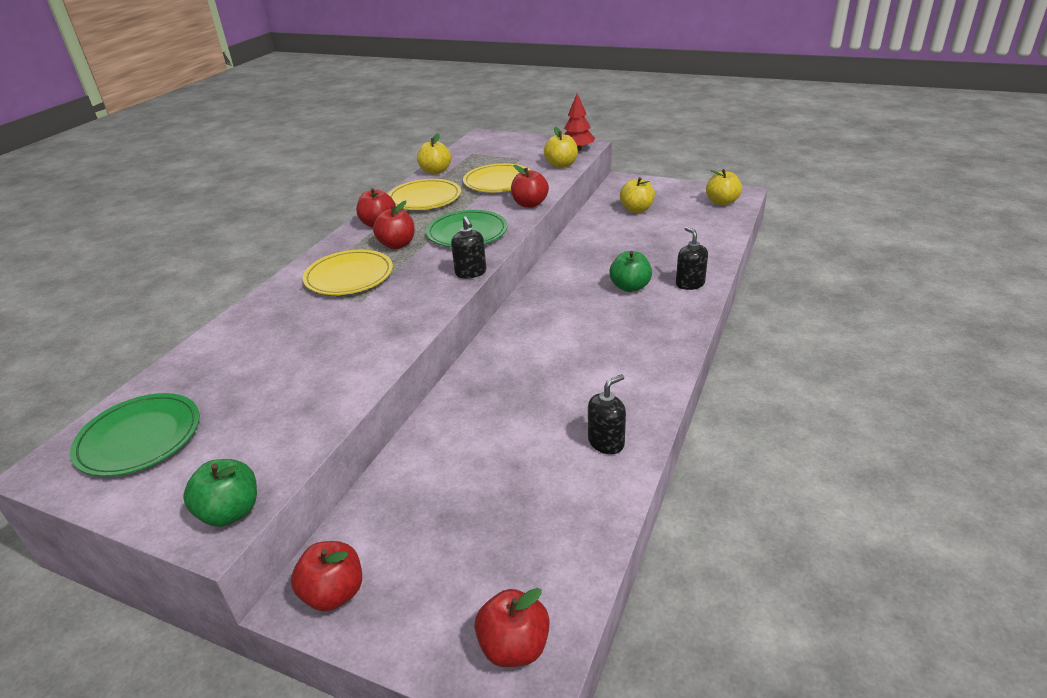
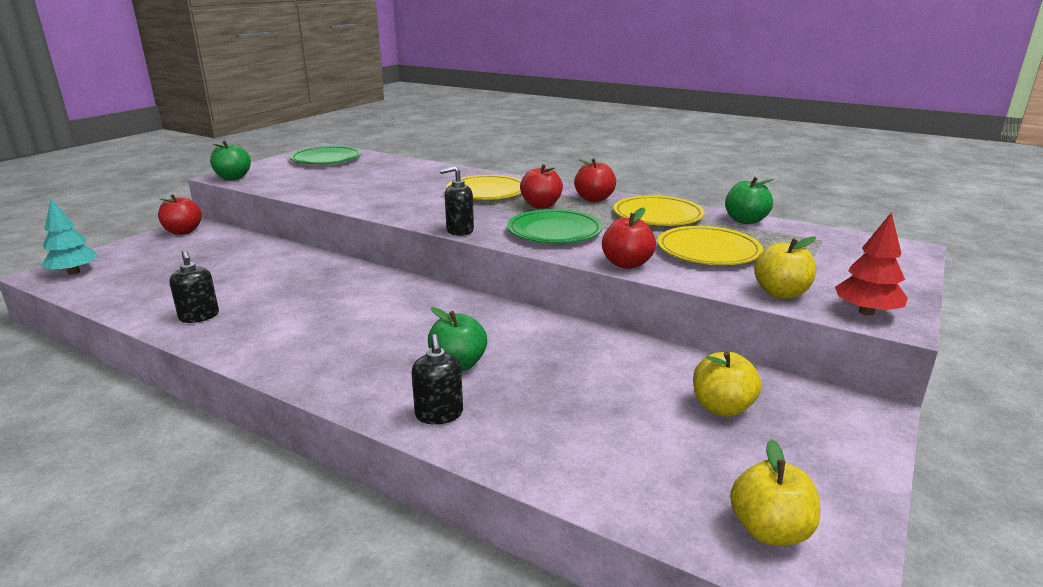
camera: 95 degrees right, 10 degrees down
yellow apple [417,133,451,175] -> green apple [725,177,774,224]
red apple [474,588,550,667] -> turquoise tree [41,199,98,275]
black soap dispenser [676,226,708,290] -> black soap dispenser turned 90 degrees clockwise [411,334,463,425]

